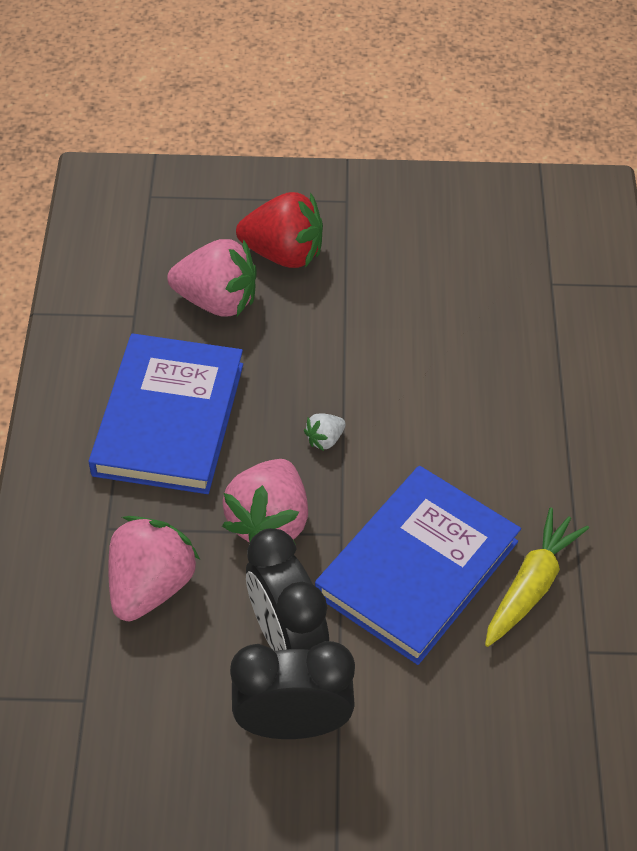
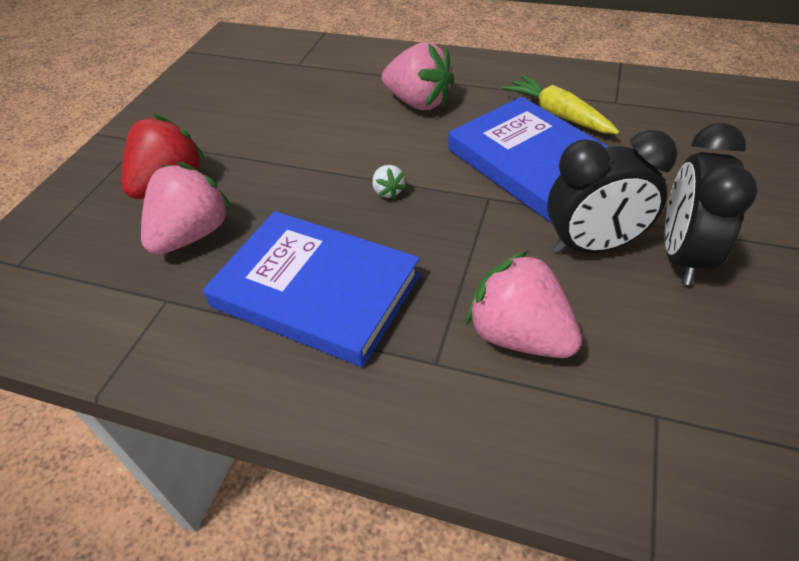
camera: 70 degrees left, 5 degrees down
pink strawberry [222,459,308,545] -> pink strawberry moved to [382,42,454,110]

